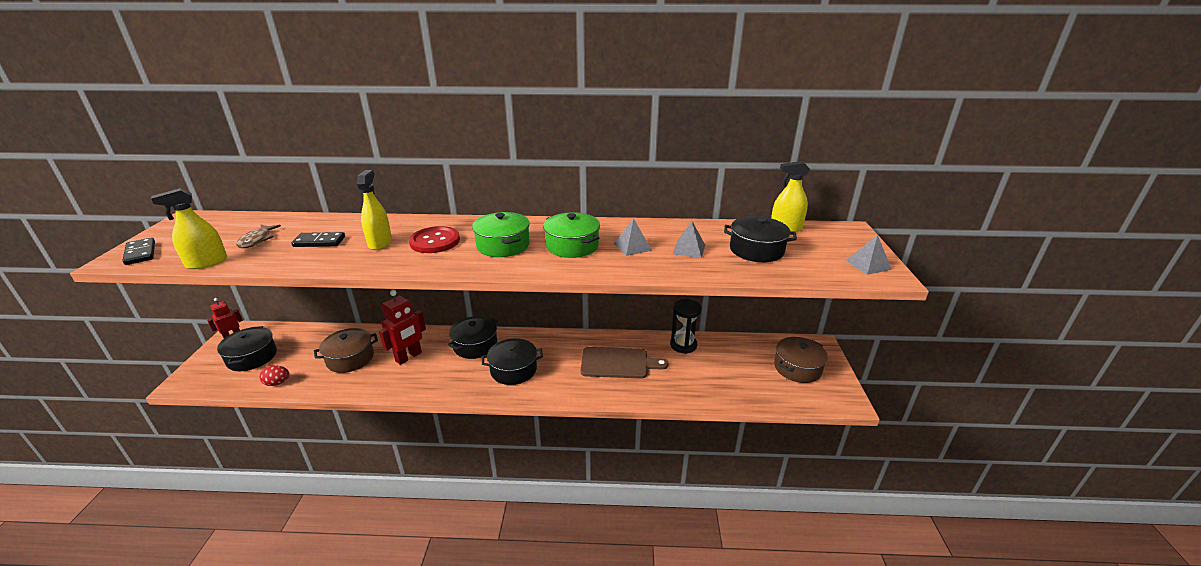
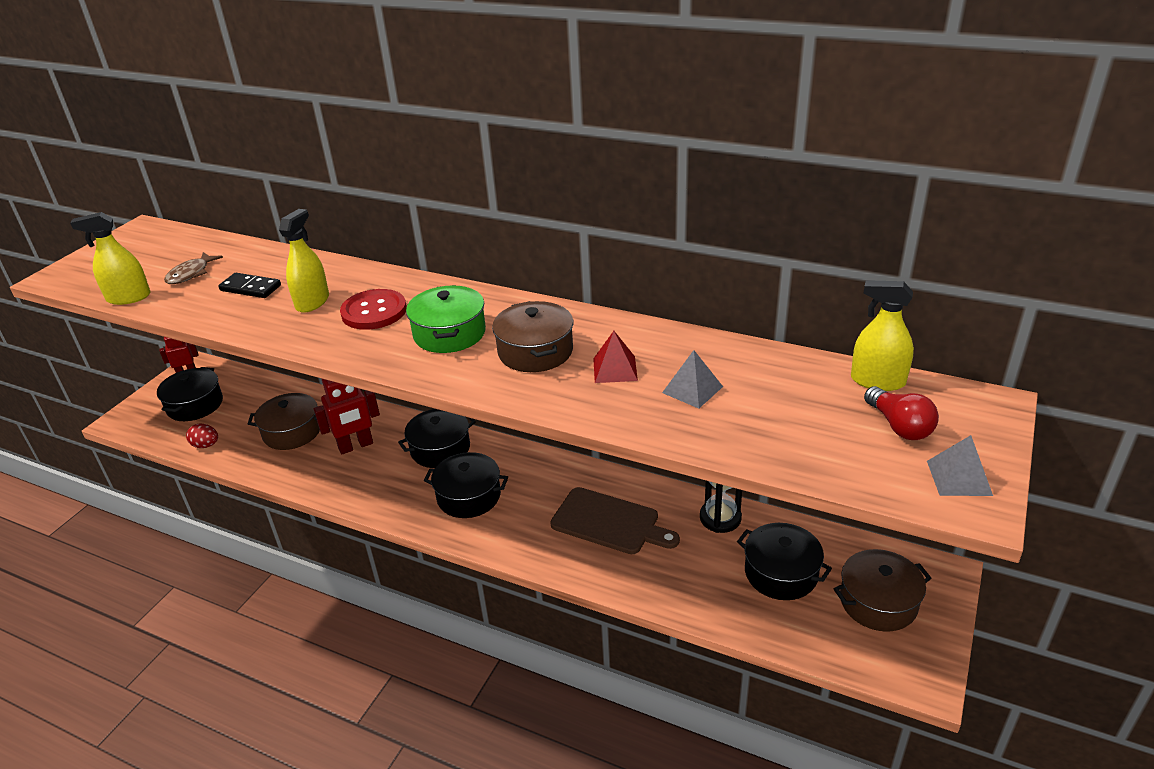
camera: 25 degrees right, 5 degrees up
black domino [122,237,155,265] -> none
green pot [543,212,600,258] -> brown pot [492,301,573,372]
grey pyramid [614,218,652,256] -> red pyramid [593,331,638,383]
black pot [724,216,797,262] -> black pot moved to [737,523,832,600]
none -> red light bulb [864,386,939,440]

